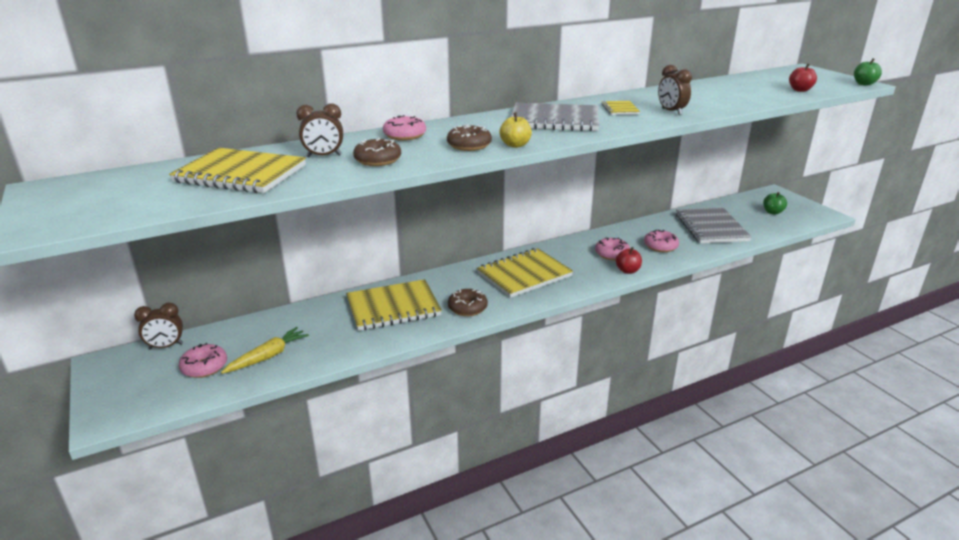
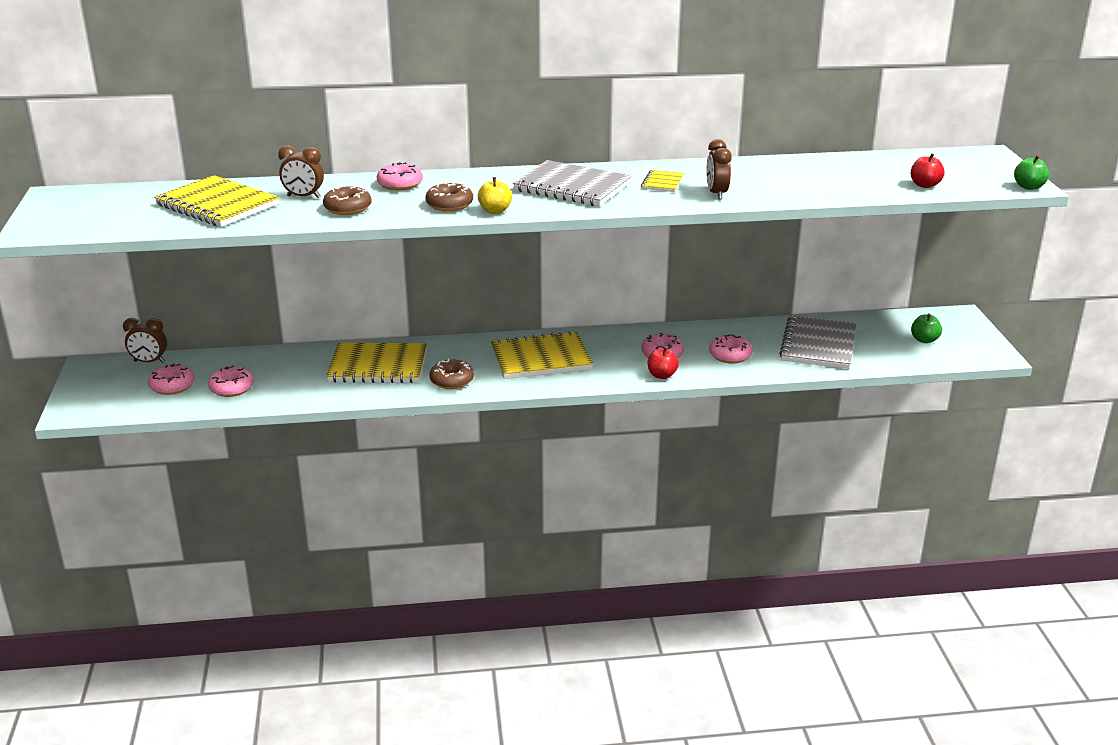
camera: 20 degrees right, 0 degrees up
yellow carrot [221,327,309,374] -> pink donut [208,365,254,397]

